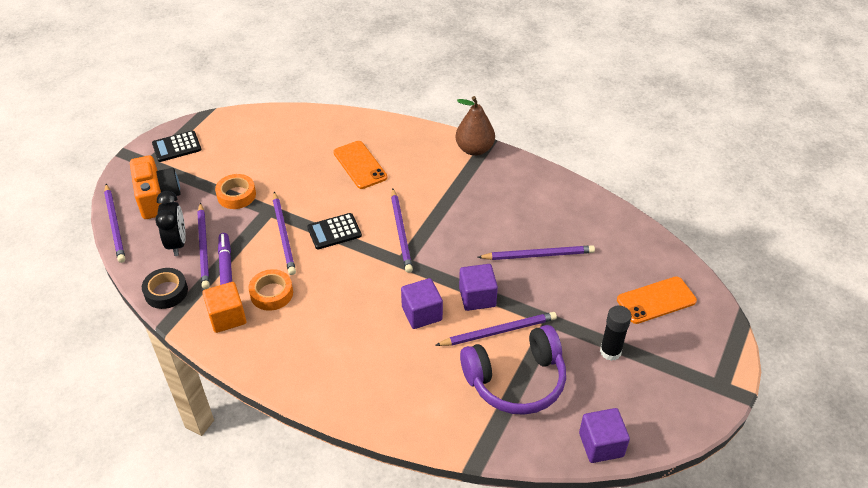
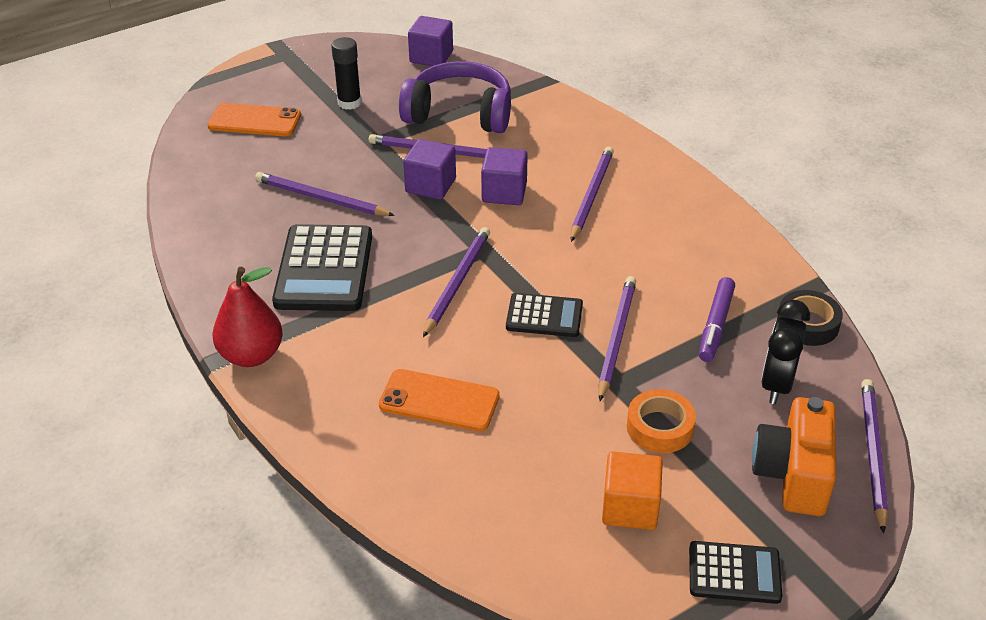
camera: 150 degrees left, 5 degrees down
purple pencil [197,202,210,289] -> purple pencil moved to [571,147,614,242]
orange cube [202,282,246,333] -> orange cube moved to [602,452,663,530]
orange tape [249,269,293,311] -> none
orange phone [333,141,387,189] -> orange phone turned 75 degrees counterclockwise [379,369,500,431]
brown pear [455,96,495,156] -> red pear [213,267,283,367]
none -> black calculator [272,224,372,311]

